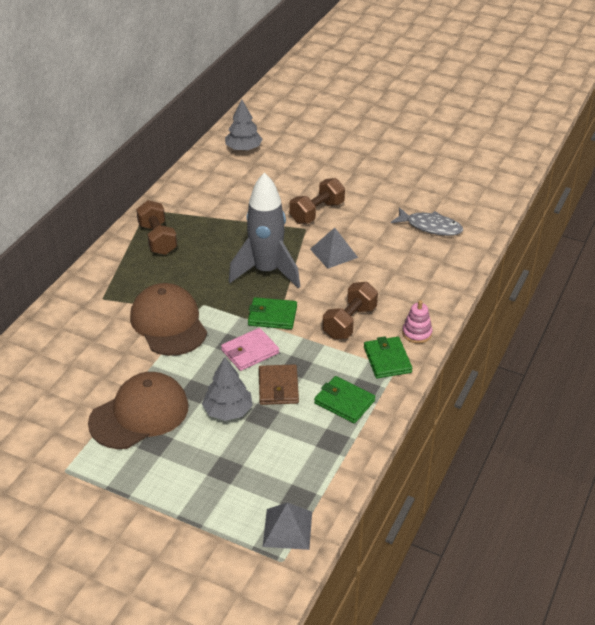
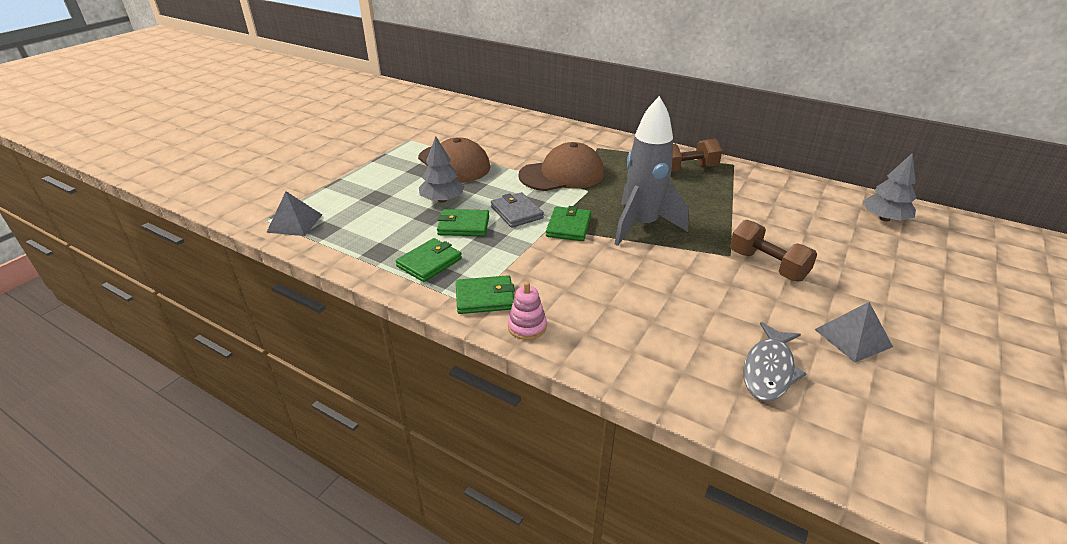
camera: 95 degrees right, 5 degrees down
pink wallet [221,328,279,371] -> grey wallet [491,192,544,228]
brown wallet [259,364,299,405] -> green wallet [437,209,489,236]
grey pyramid [310,228,358,269] -> grey pyramid moved to [815,302,893,362]
brown dumbbell [322,282,378,339] -> none

